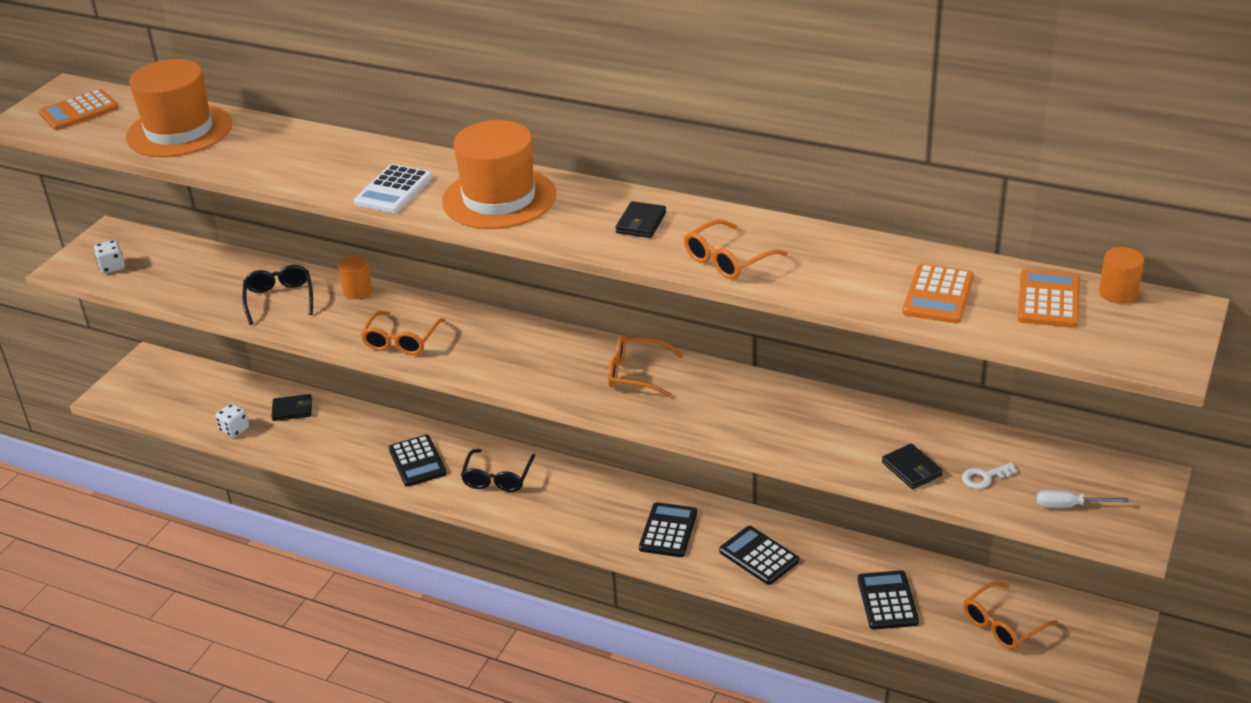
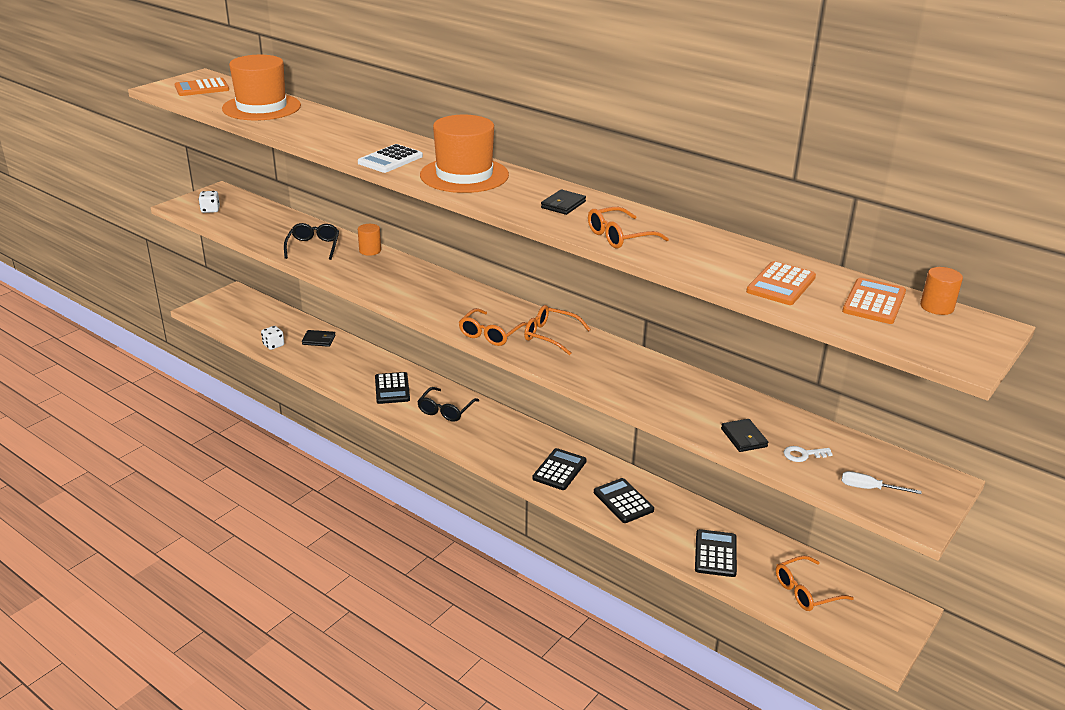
camera: 10 degrees right, 5 degrees down
orange glasses [360,311,445,355] -> orange glasses moved to [459,308,527,346]

